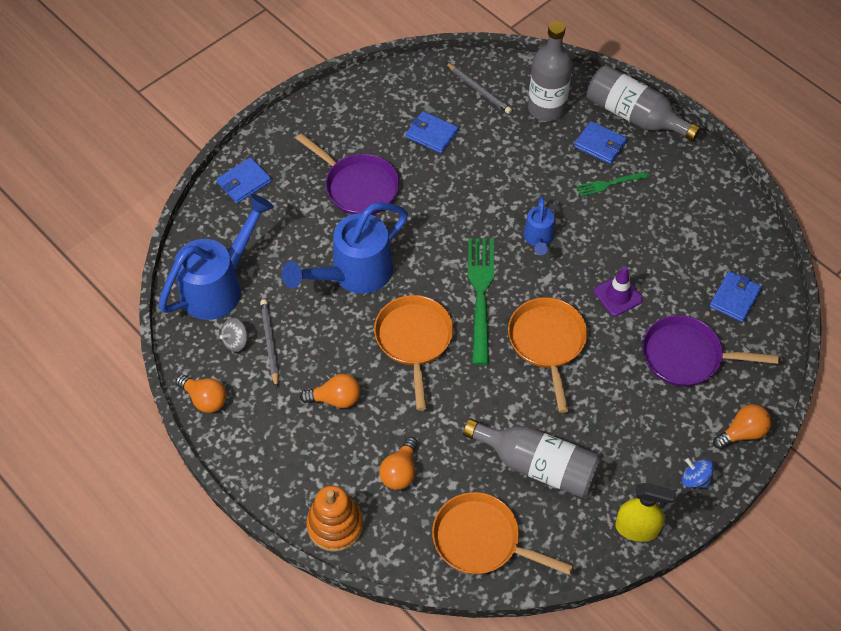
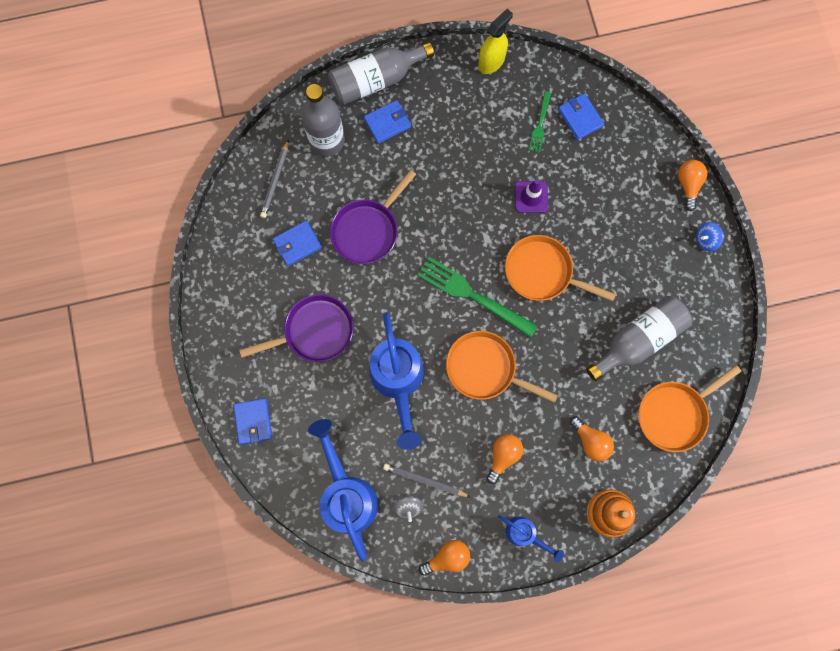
camera: 60 degrees left, 20 degrees up
grey pencil [445,62,512,114] -> grey pencil turned 120 degrees clockwise [260,139,289,218]
blue watering can [524,196,555,255] -> blue watering can moved to [498,515,564,562]
green fork [576,171,649,196] -> green fork moved to [529,91,551,153]
yellow spray bottle [615,483,676,542] -> yellow spray bottle moved to [478,9,513,74]
purple pan [642,315,779,387] -> purple pan moved to [330,170,416,264]

